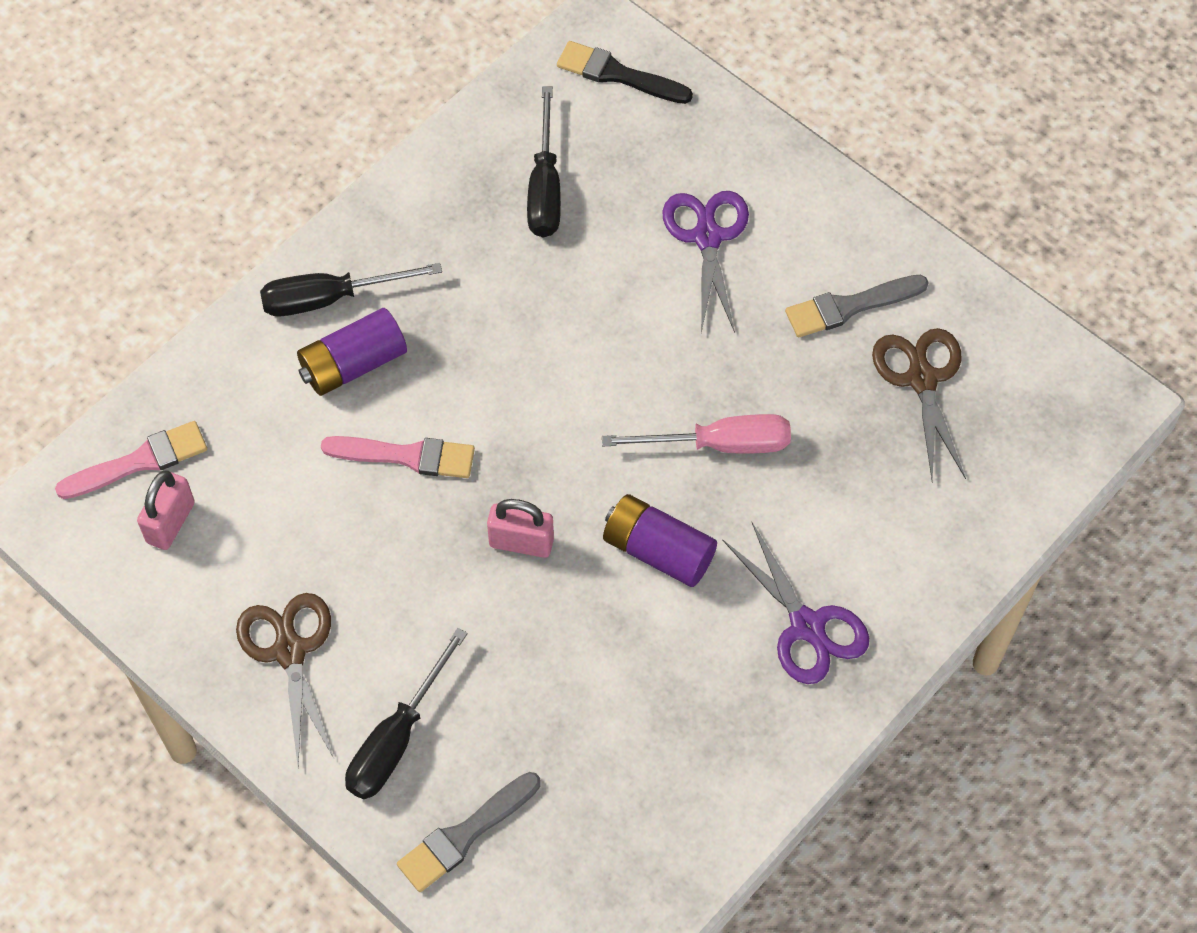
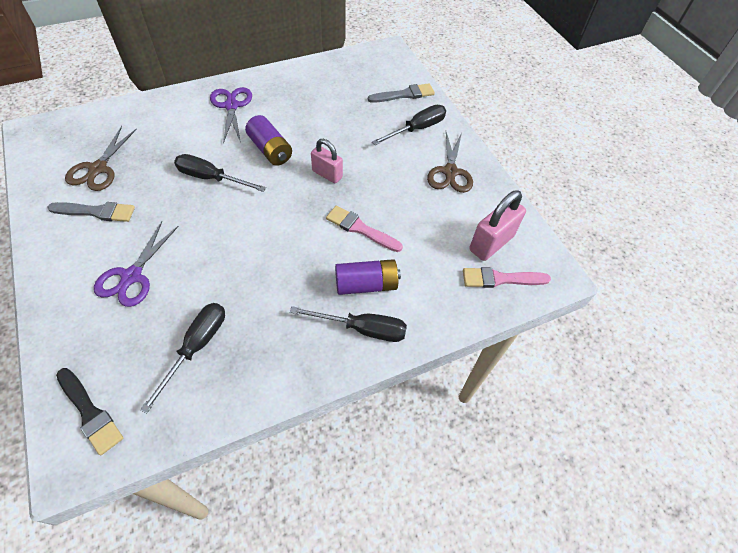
camera: 160 degrees left, 5 degrees down
pink padlock [137,470,195,550] -> pink padlock [470,190,526,261], size x1.51
pink screwdriver [602,414,791,453] -> black screwdriver [174,154,266,192]

